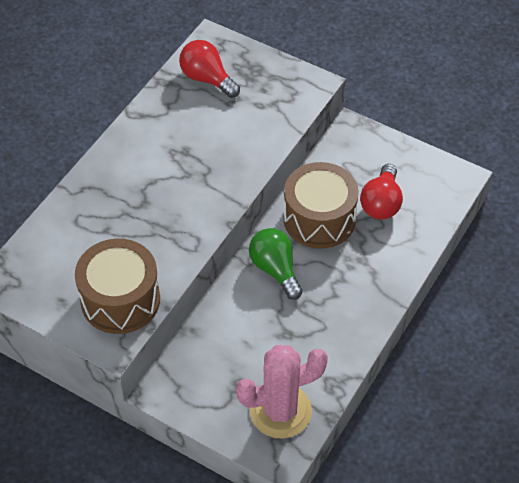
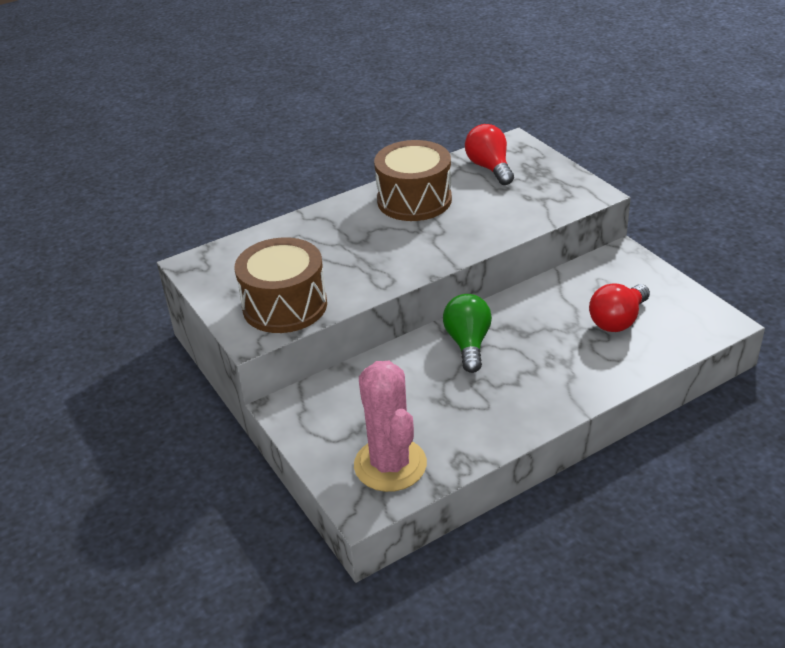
camera: 30 degrees right, 15 degrees down
pink cactus [236,345,328,439] -> pink cactus turned 60 degrees clockwise [354,361,427,492]
brown drum [283,162,359,249] -> brown drum moved to [374,140,452,221]

